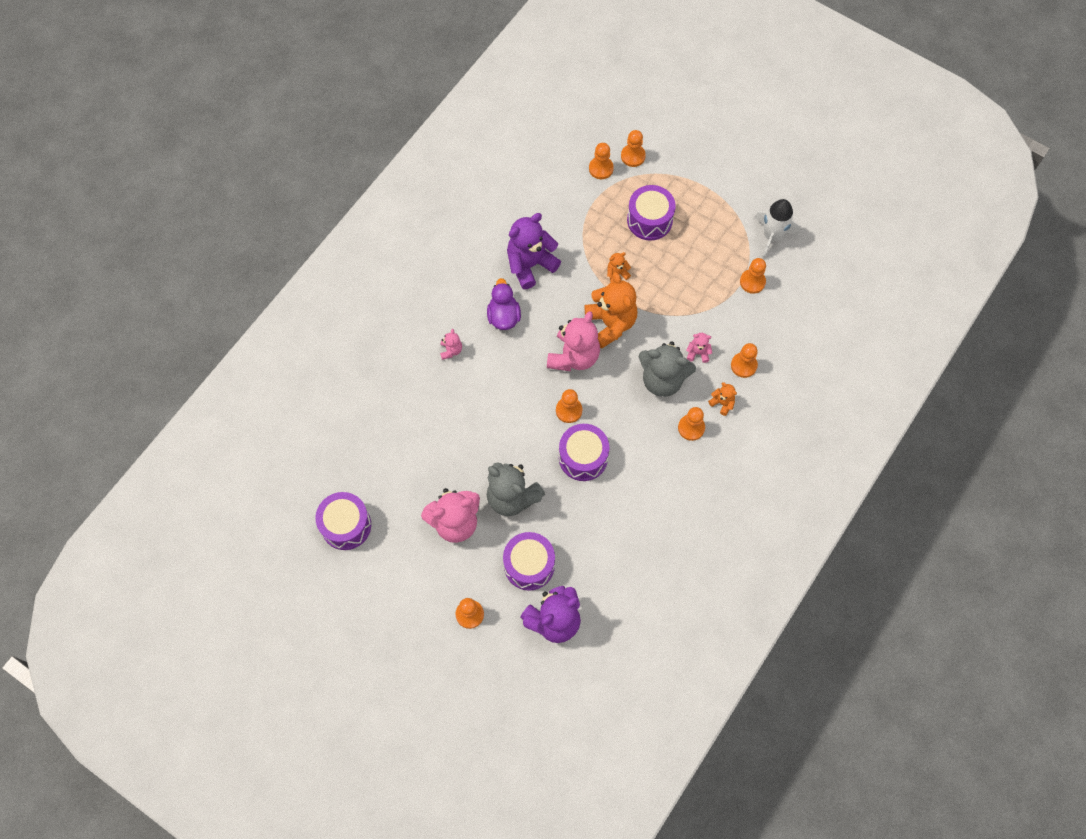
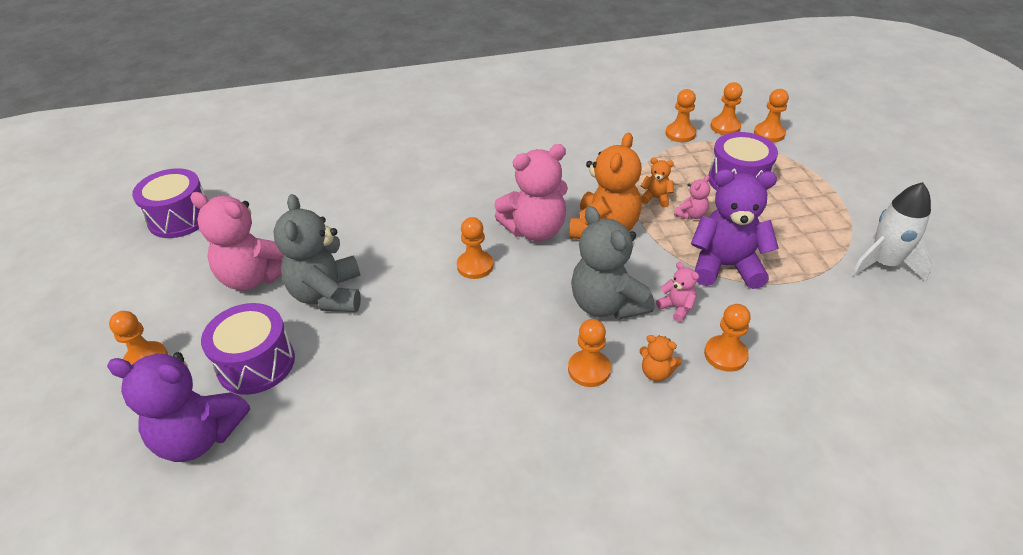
camera: 45 degrees right, 25 degrees down
pink teddy bear [440,329,462,360] -> pink teddy bear moved to [674,175,710,219]
purple duck [487,278,521,330] -> none
purple teddy bear [507,213,561,289] -> purple teddy bear moved to [691,169,779,289]
purple drum [559,424,609,481] -> none
orange teddy bear [708,382,737,416] -> orange teddy bear turned 120 degrees clockwise [639,335,682,381]
orange pawn [740,258,766,294] -> orange pawn moved to [665,89,696,142]

